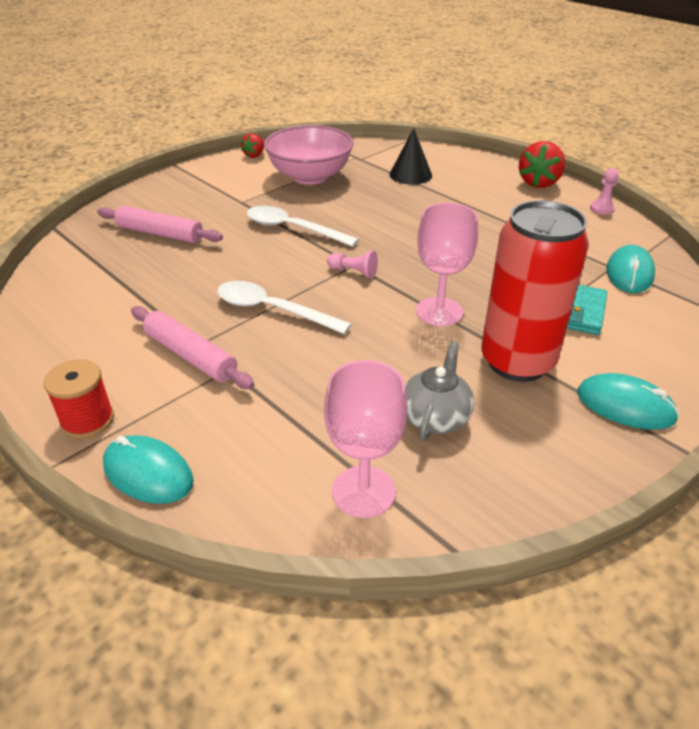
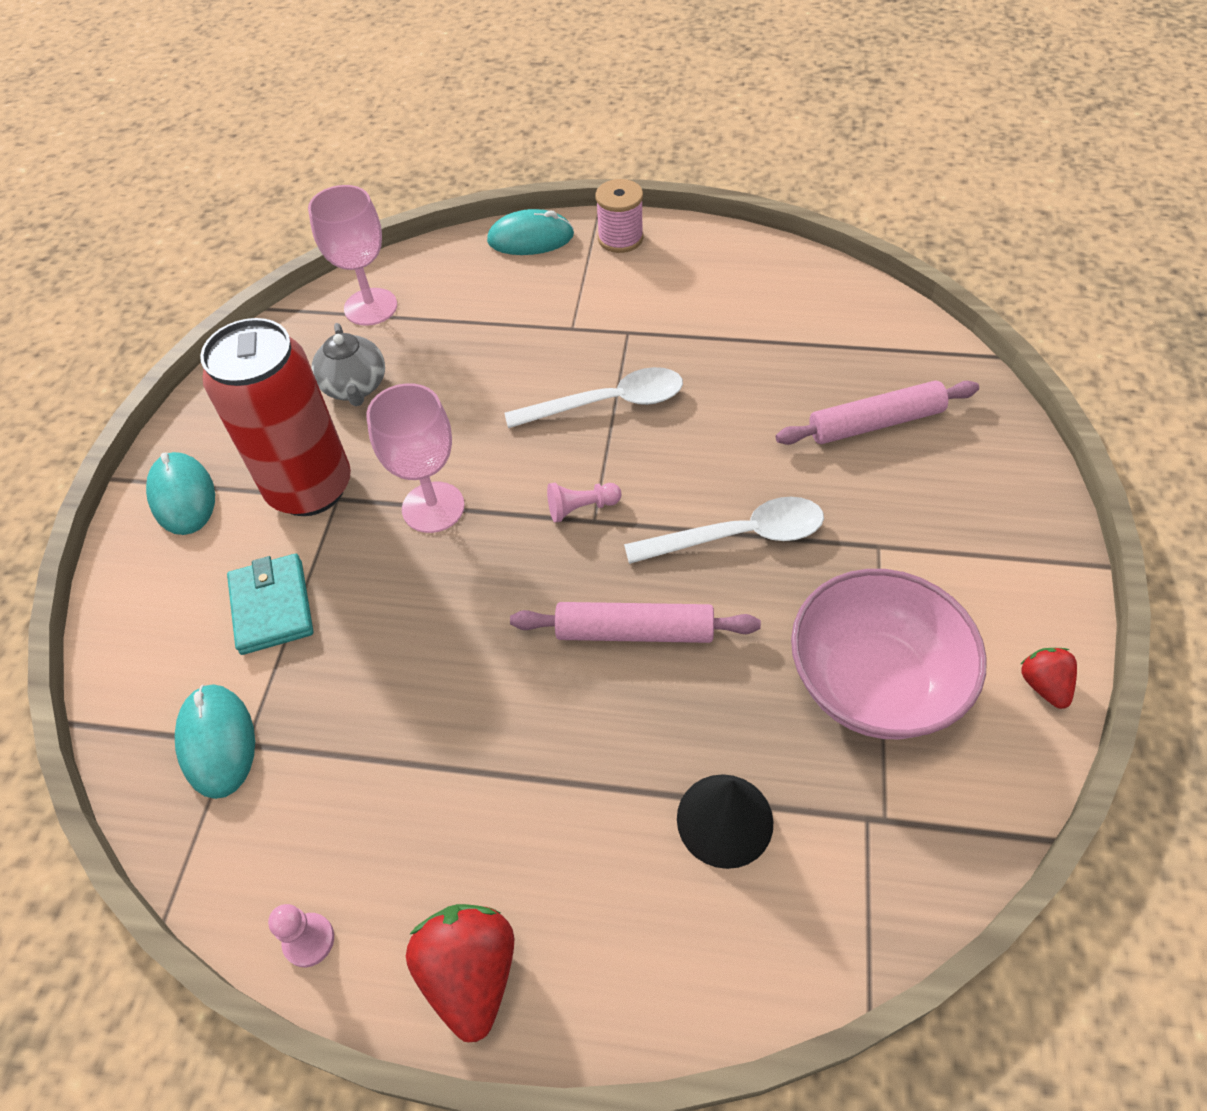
camera: 145 degrees right, 15 degrees up
red spool [44,359,114,439] -> pink spool [595,179,643,253]
pink rolling pin [131,306,255,389] -> pink rolling pin moved to [510,602,761,643]
turquoise mouse [577,373,679,430] -> turquoise mouse turned 75 degrees clockwise [146,452,215,535]

